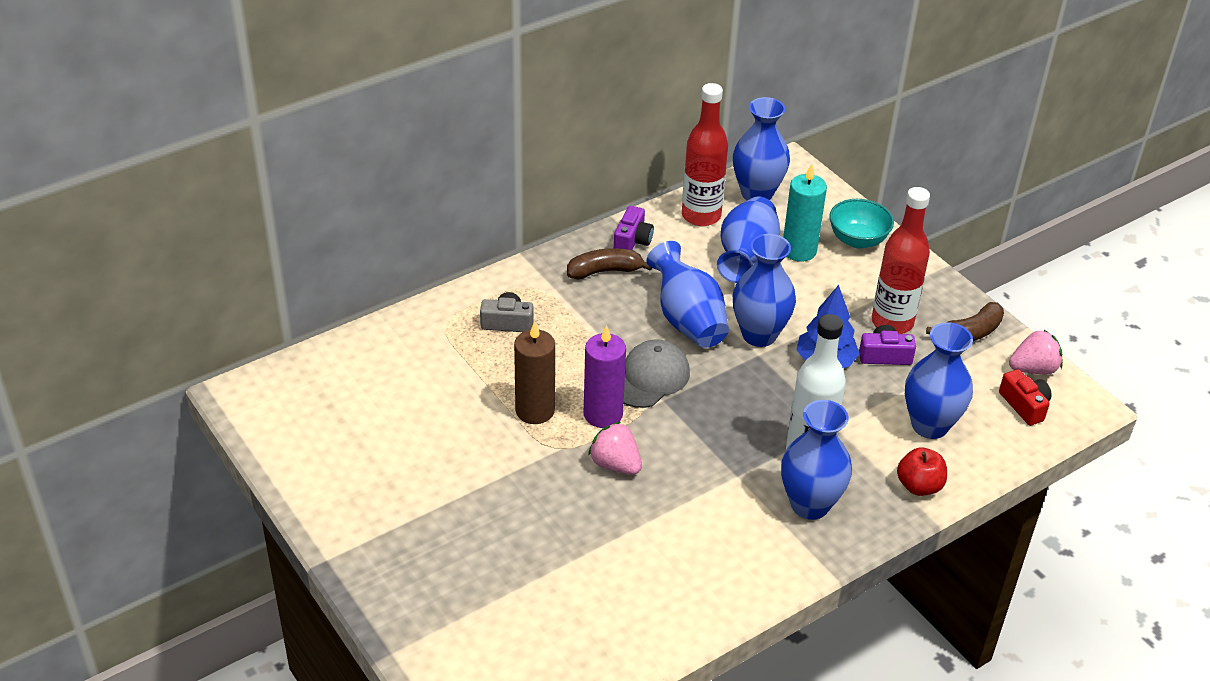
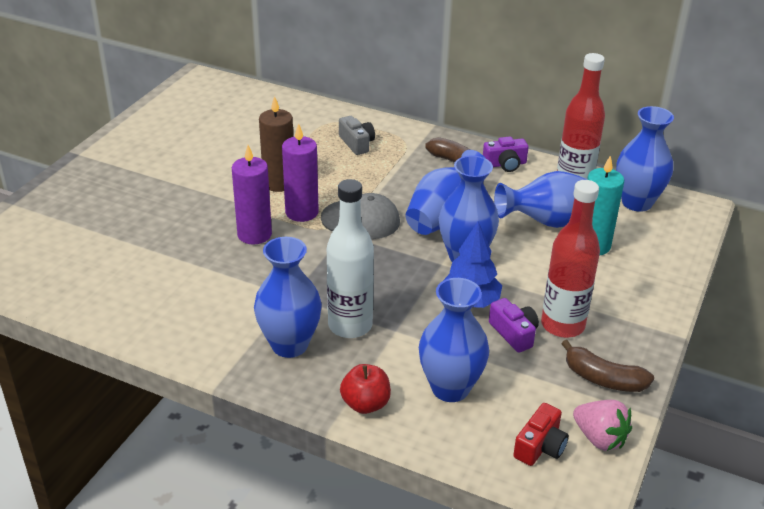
camera: 60 degrees right, 5 degrees down
pink strawberry [588,422,642,475] -> purple candle [232,145,272,244]
turquoise bowl [829,199,894,248] -> none

